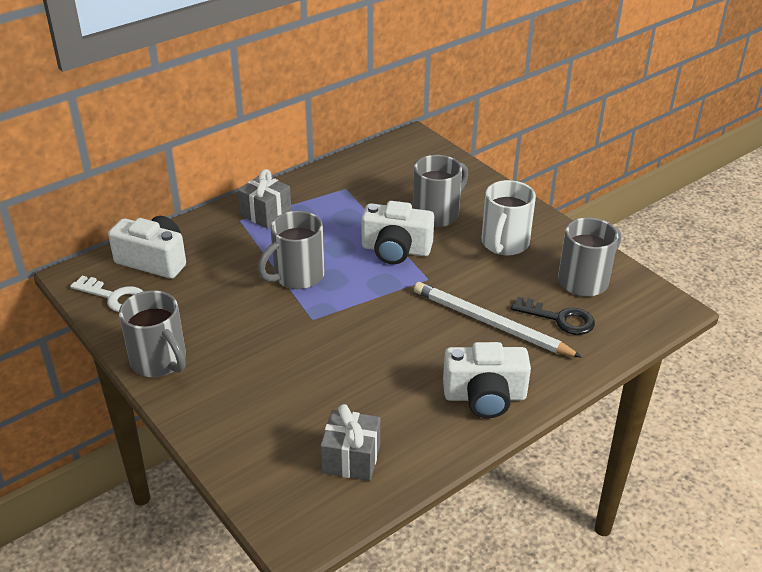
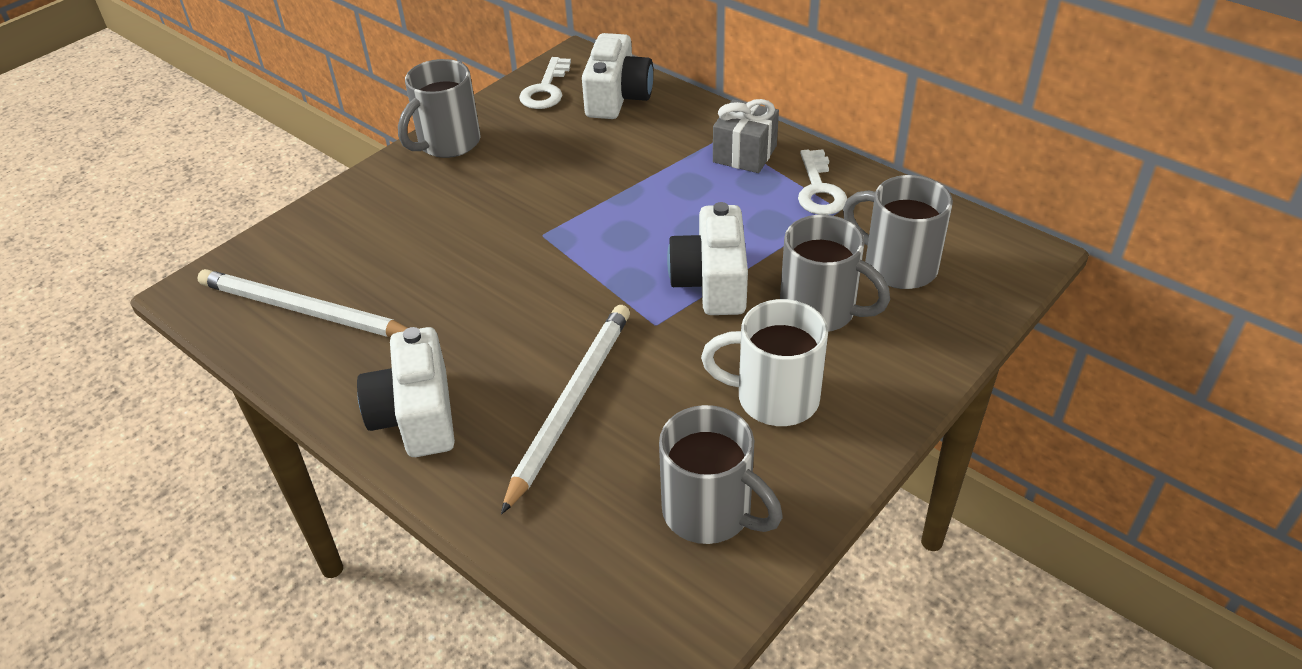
camera: 80 degrees right, 5 degrees up
grey mug [258,211,325,289] -> grey mug moved to [843,175,953,289]
grey gift [320,404,380,481] -> white pencil [198,269,407,337]
black key [511,297,595,335] -> none
none -> white key [798,149,847,215]

